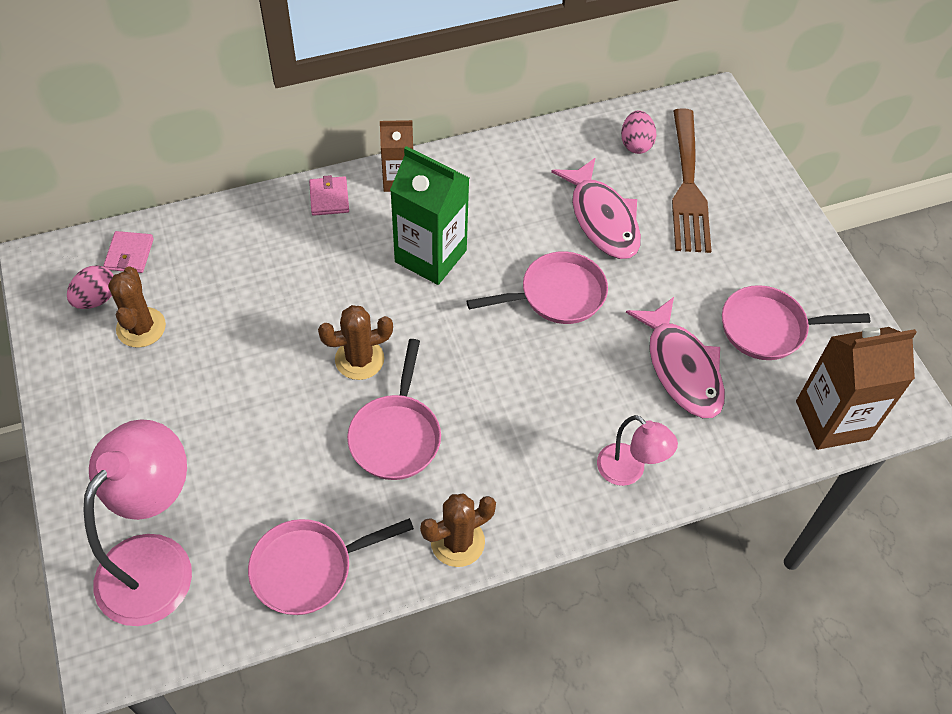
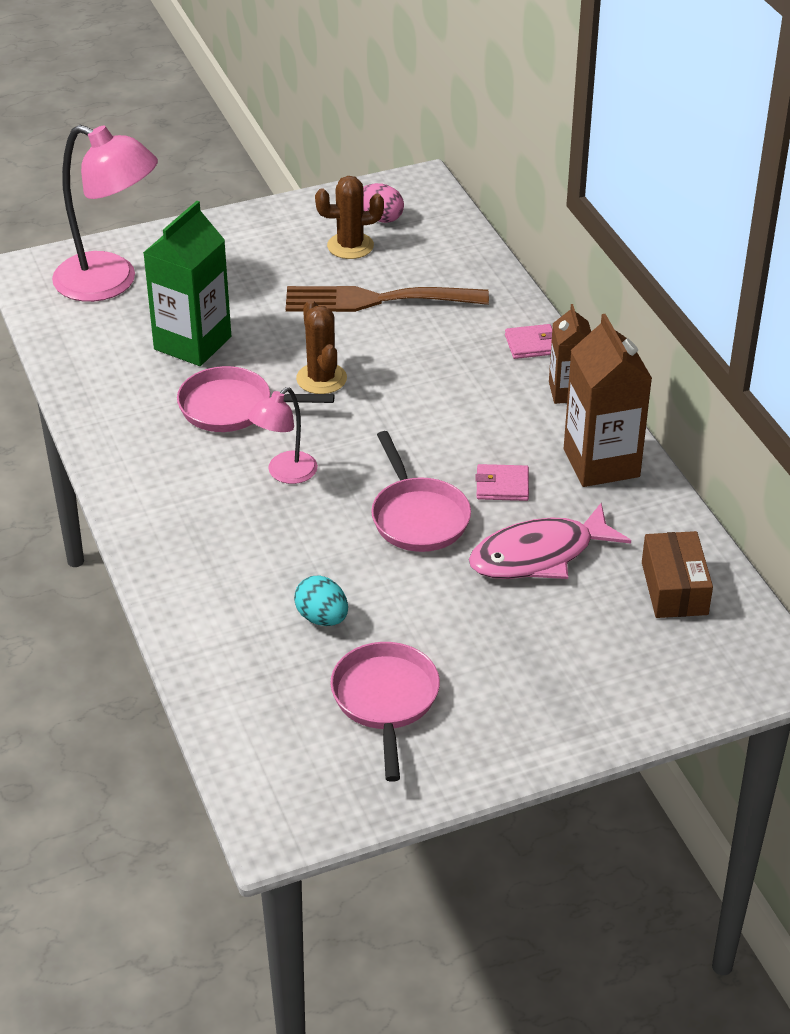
camera: 90 degrees right, 15 degrees down
pink wallet [104,231,154,273] -> pink wallet moved to [475,464,529,501]
pink pan [248,518,414,615] -> none
green carton [390,146,469,285] -> green carton moved to [143,201,231,366]
brown cactus [420,493,496,567] -> none
pink lamp [597,415,678,486] -> pink lamp moved to [248,387,318,484]
pink egg [621,110,656,154] -> brown box [642,531,713,618]
pink fish [626,297,725,418] -> turquoise egg [294,576,348,626]
brown fork [672,108,712,253] -> brown fork moved to [286,286,489,312]
brown carton [796,327,917,450] -> brown carton moved to [564,314,652,487]

